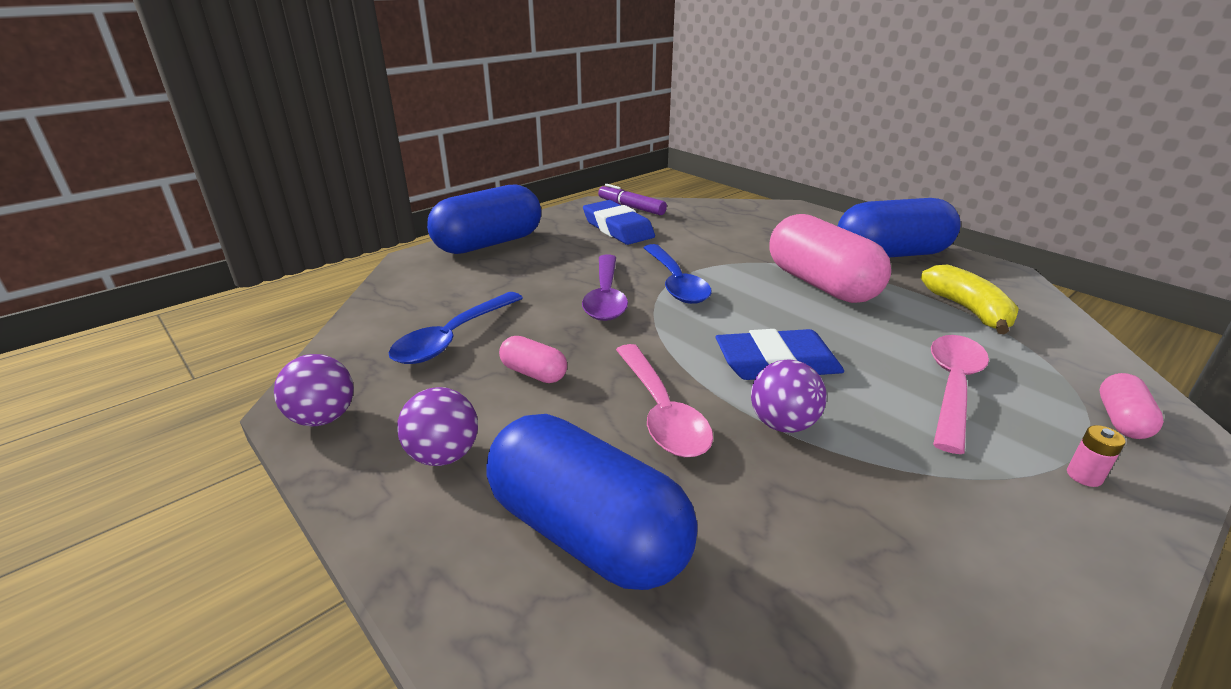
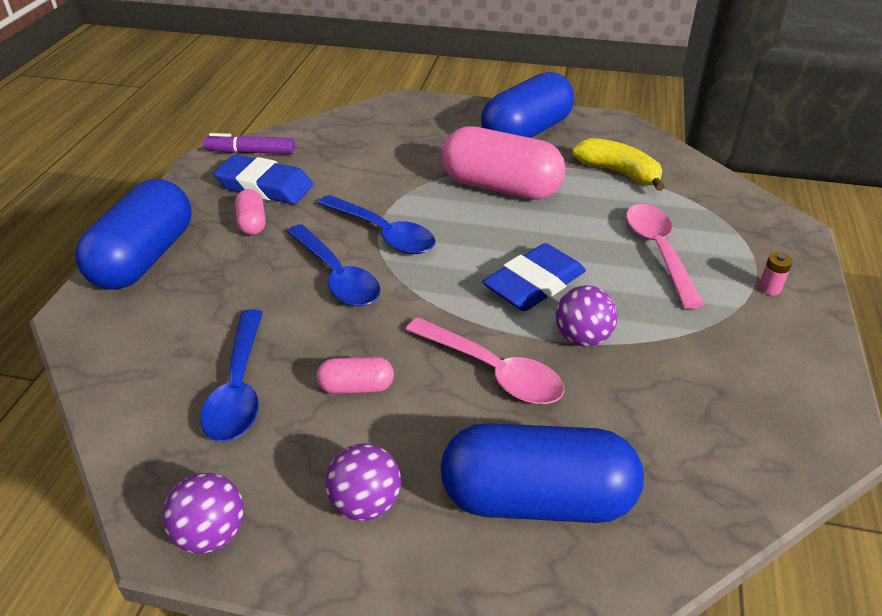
camera: 35 degrees left, 10 degrees up
purple spoon [582,255,628,321] -> blue spoon [287,224,381,306]
pink capsule [1100,373,1164,439] -> pink capsule moved to [235,189,266,235]

